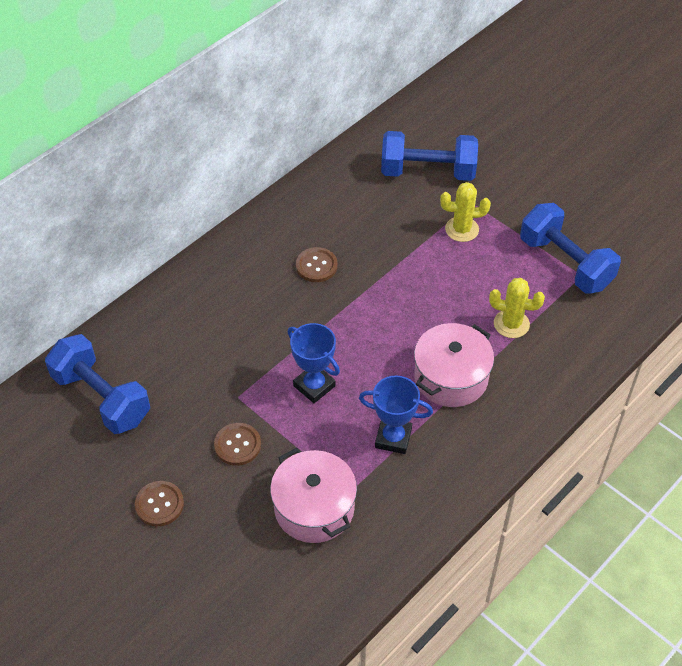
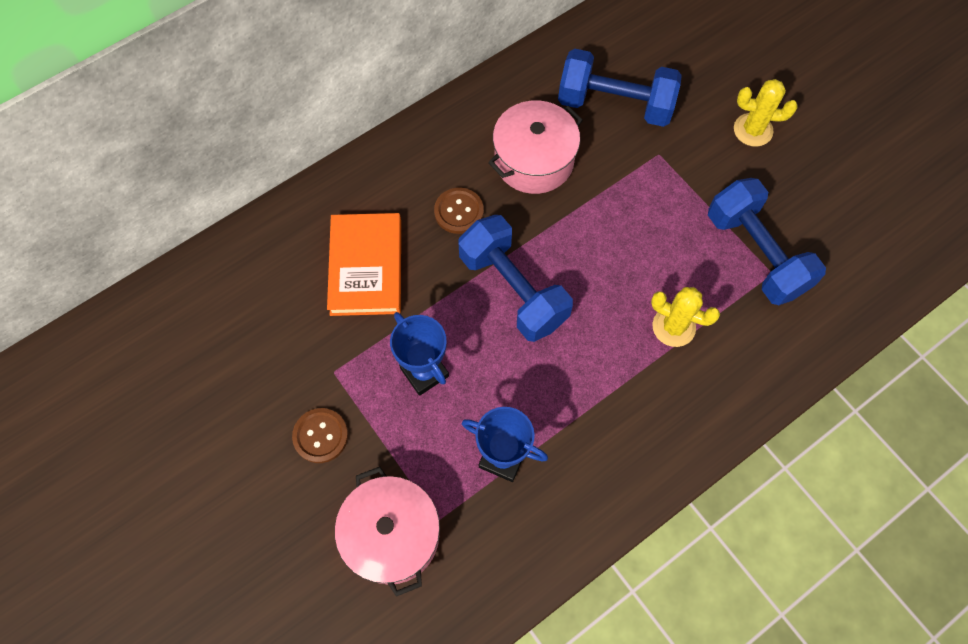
camera: 10 degrees right, 15 degrees up
blue dumbbell [45,334,150,434] -> blue dumbbell moved to [458,215,573,342]
brown button [135,481,184,526] -> none
pink pot [414,323,494,407] -> pink pot moved to [488,101,583,194]
yellow cactus [440,182,491,242] -> yellow cactus moved to [734,79,797,147]
none -> orange book [327,213,401,316]

